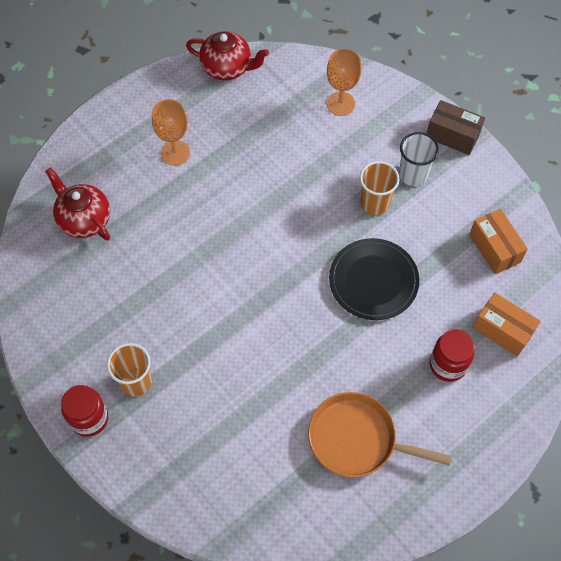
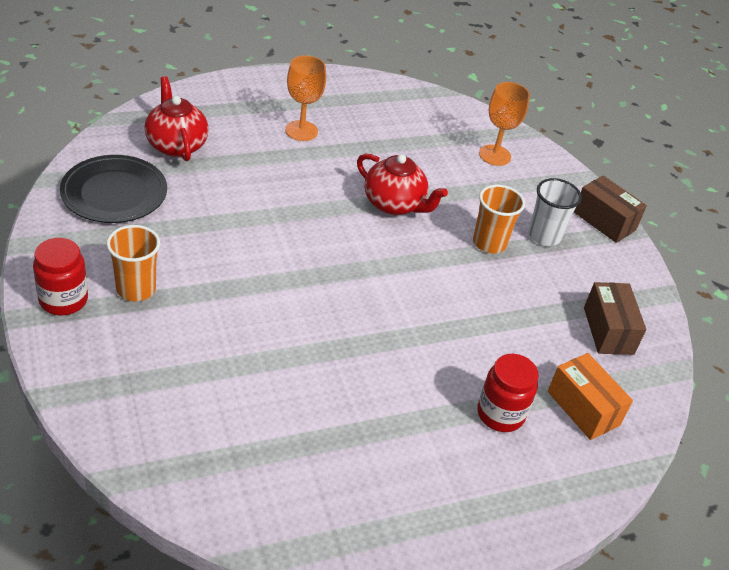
camera: 15 degrees right, 20 degrees down
red teapot [186,31,269,81] -> red teapot moved to [357,153,448,215]
orange pan [308,392,452,477] -> none
black plate [329,238,419,320] -> black plate moved to [60,155,167,223]
orange box [469,209,528,274] -> brown box [584,282,646,355]

